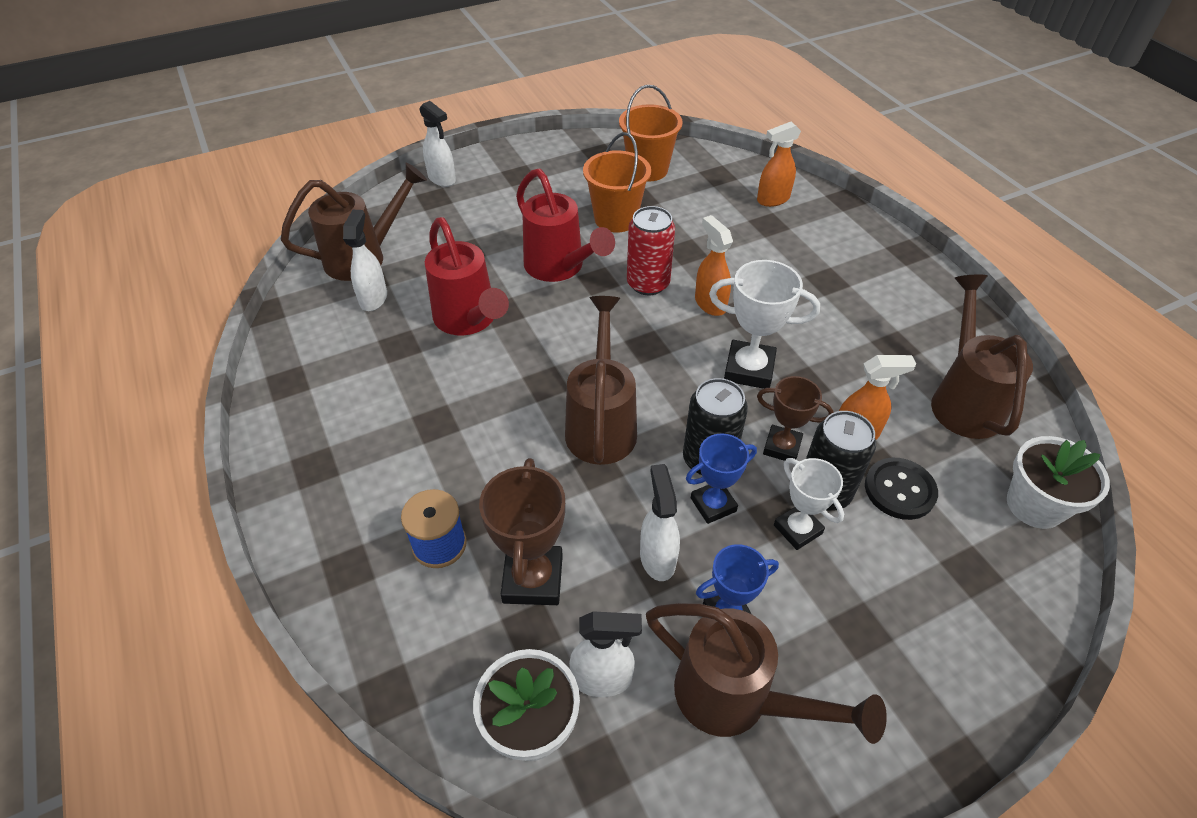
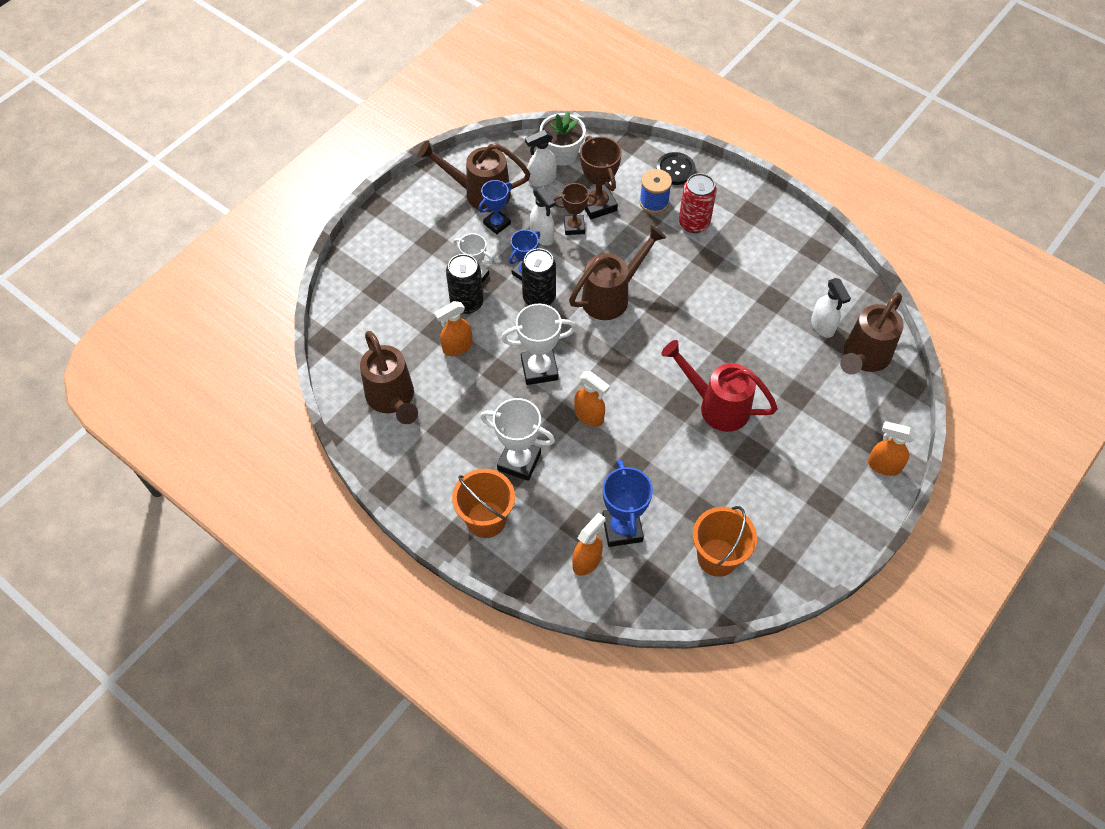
camera: 155 degrees right, 10 degrees up
white spray bottle [419,101,456,187] -> orange spray bottle [868,421,916,476]
red watering can [425,217,509,335] -> none
brown watering can [565,296,637,465] -> brown watering can turned 105 degrees counterclockwise [569,225,666,320]
orange bucket [583,132,651,233] -> orange bucket moved to [452,469,515,538]
red can [627,206,675,295] -> red can moved to [679,173,717,233]
brown trophy [757,376,834,461] -> brown trophy moved to [553,183,598,235]
black button [865,458,938,520] -> black button moved to [656,152,695,185]
white flower pot [1007,436,1110,529] -> none
none -> white trophy [480,398,555,481]
none -> blue trophy [602,460,653,547]

